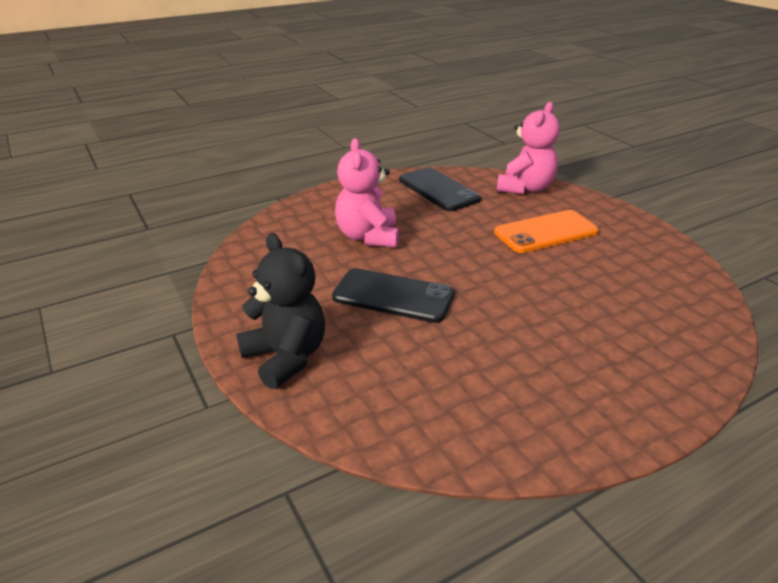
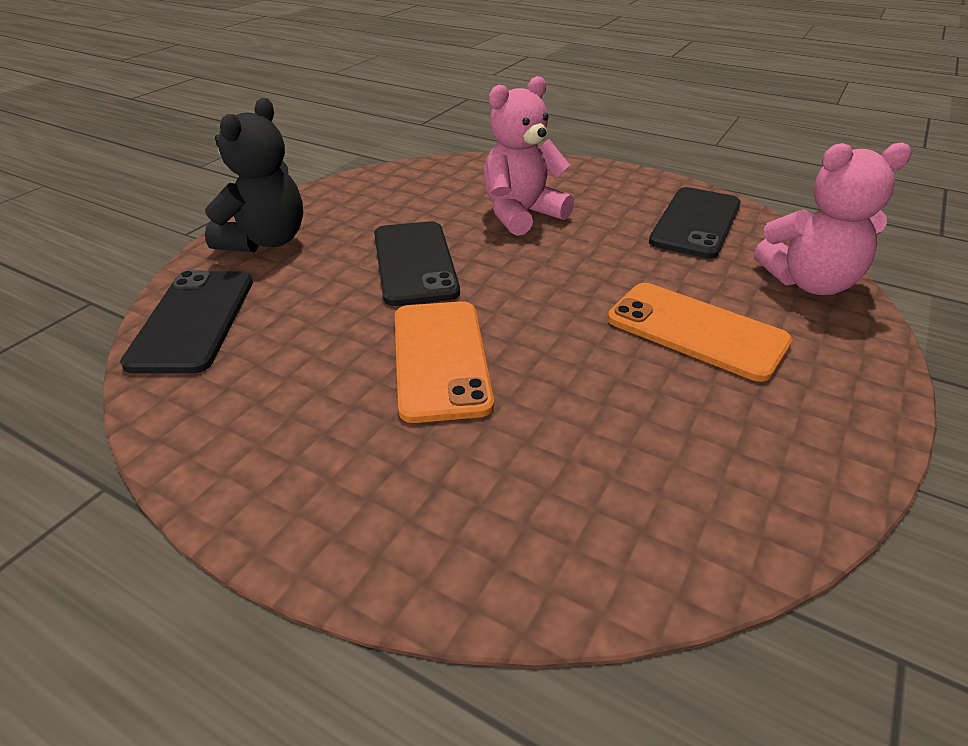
camera: 60 degrees right, 5 degrees up
none -> black phone [120,270,253,373]
none -> orange phone [395,301,494,423]

